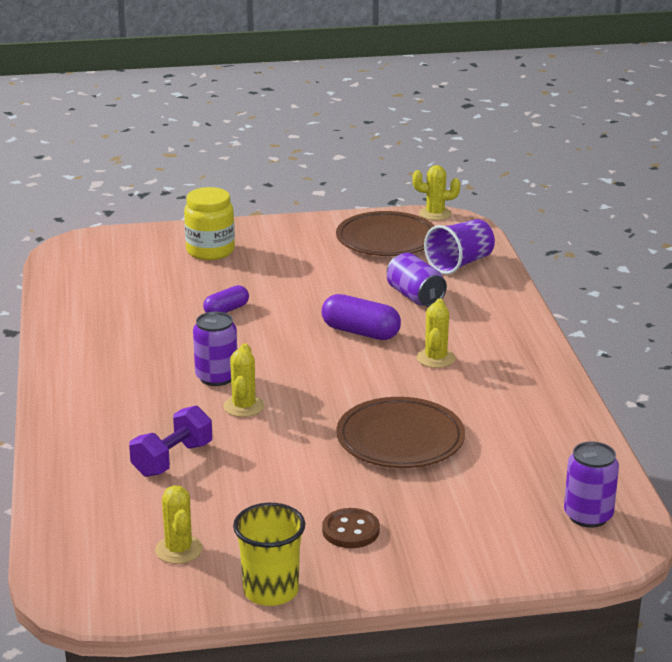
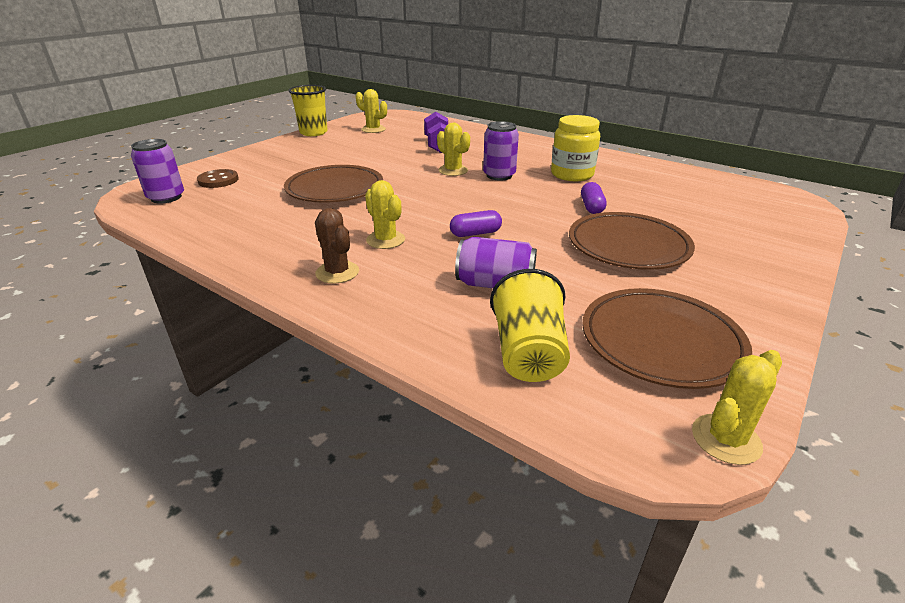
camera: 135 degrees right, 5 degrees up
yellow jar [184,187,235,260] -> yellow jar moved to [551,115,600,181]
purple capsule [322,294,401,340] -> purple capsule [450,210,502,237], size x0.63
brown button [322,508,380,548] -> brown button moved to [197,169,239,188]
purple cup [424,219,495,275] -> yellow cup [490,269,570,382]
none -> brown cactus [315,208,359,284]
none -> brown plate [569,212,695,270]

